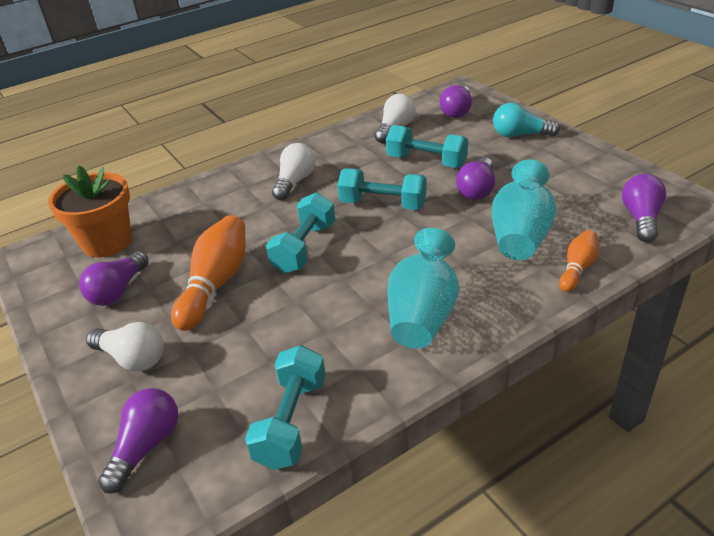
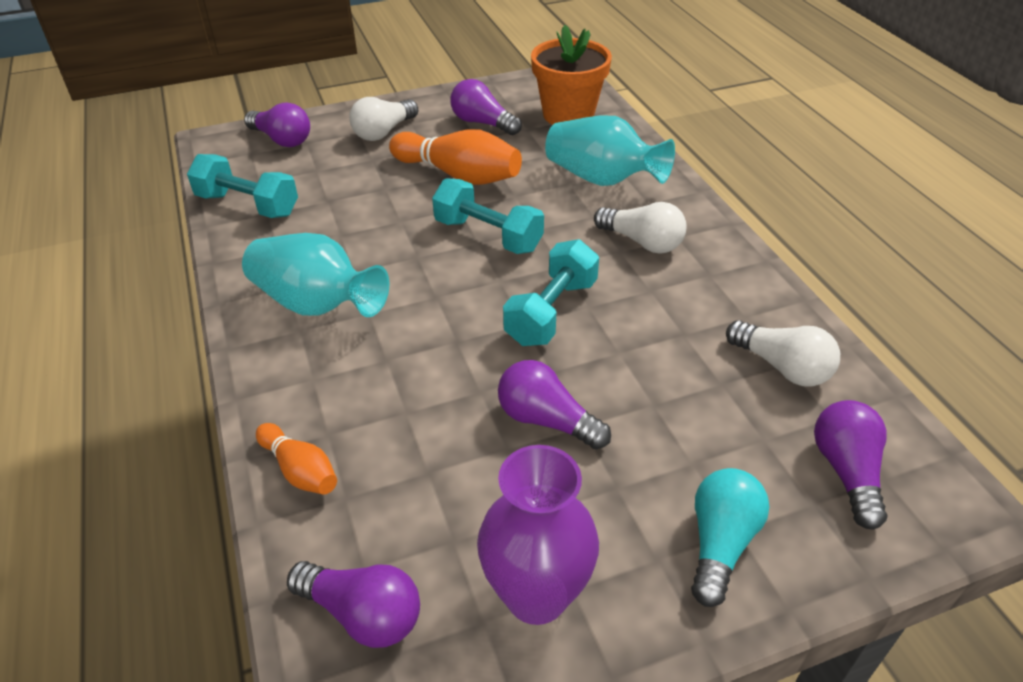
camera: 100 degrees right, 5 degrees up
turquoise dumbbell [386,125,468,168] -> none
purple light bulb [439,85,472,118] -> purple light bulb turned 60 degrees clockwise [814,400,888,530]
turquoise vase [492,159,556,260] -> turquoise vase moved to [545,115,675,186]
none -> purple vase [477,445,599,625]

